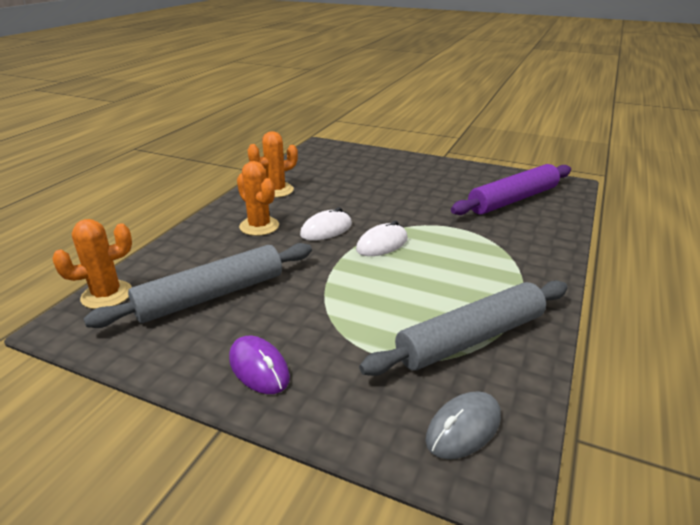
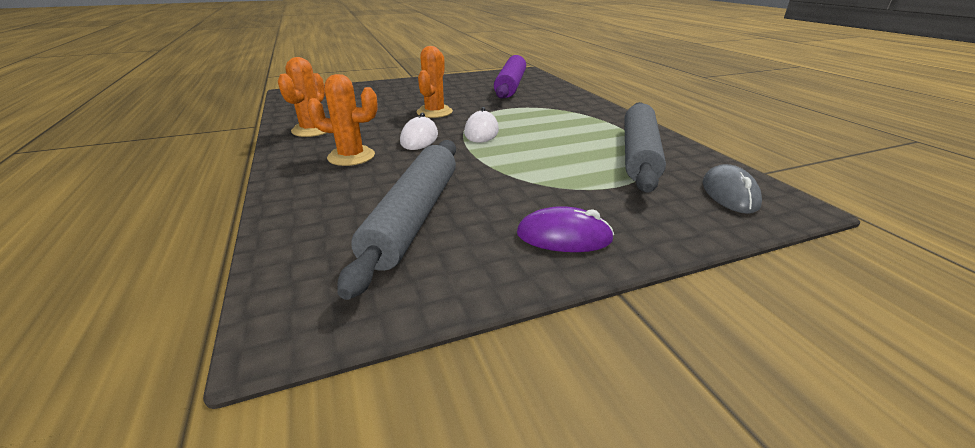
camera: 45 degrees left, 0 degrees up
orange cactus [52,219,132,309] -> orange cactus moved to [417,46,453,118]

